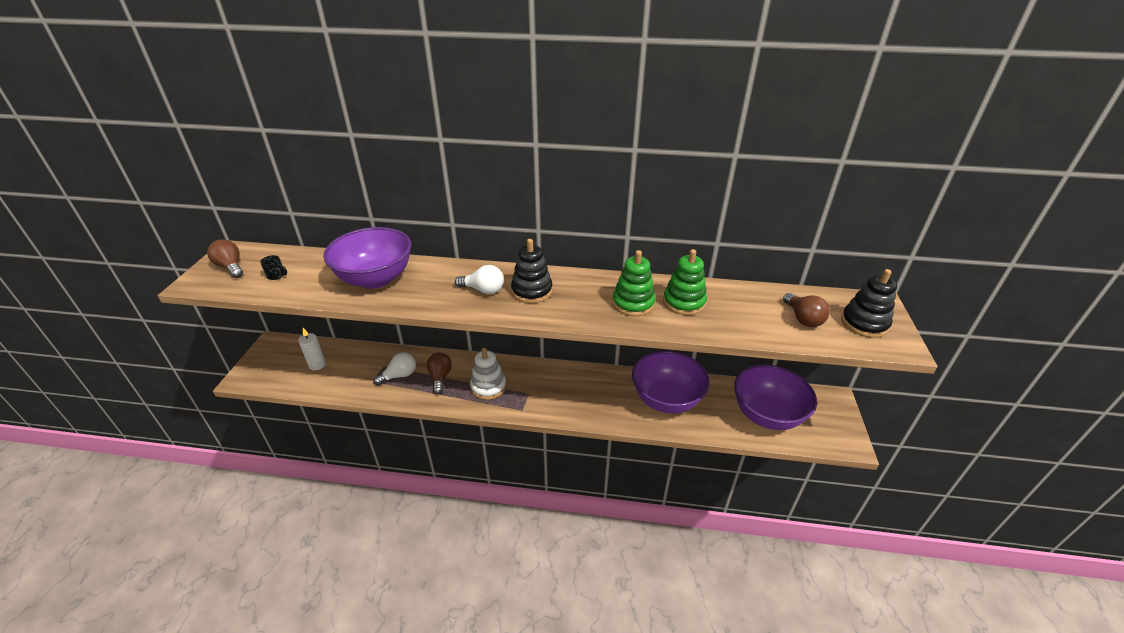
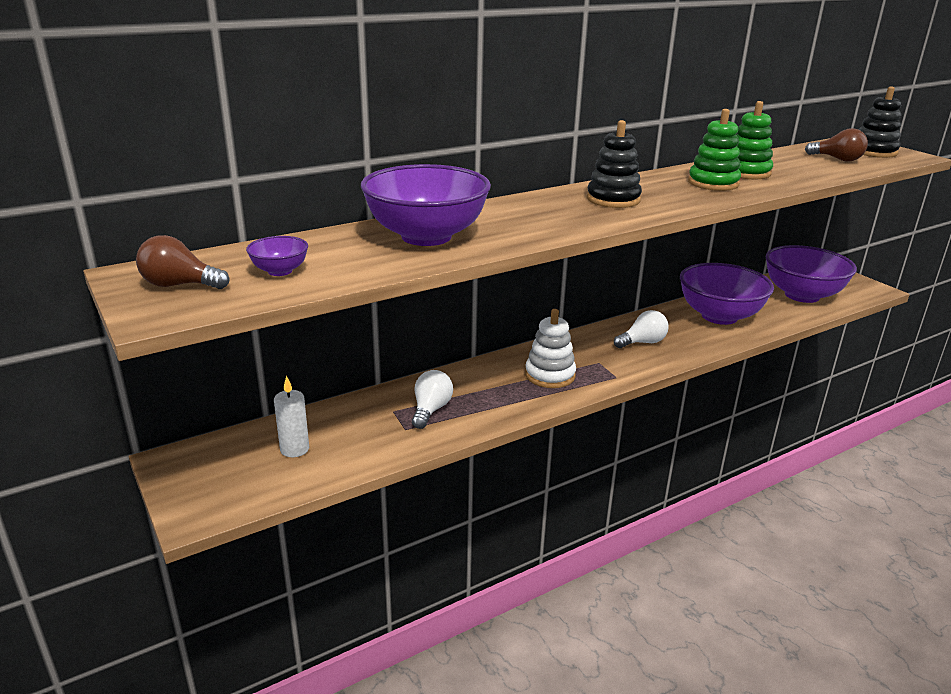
camera: 40 degrees left, 10 degrees down
black mug [260,255,287,280] -> purple bowl [246,236,308,276]
brown light bulb [426,352,452,394] -> none
white light bulb [455,265,504,294] -> white light bulb moved to [614,310,669,348]

